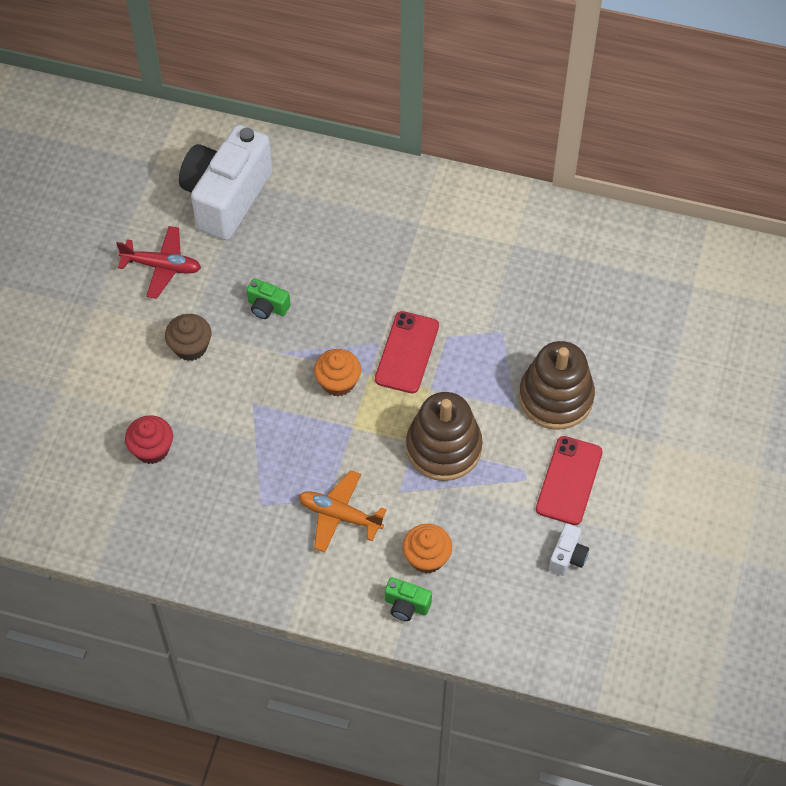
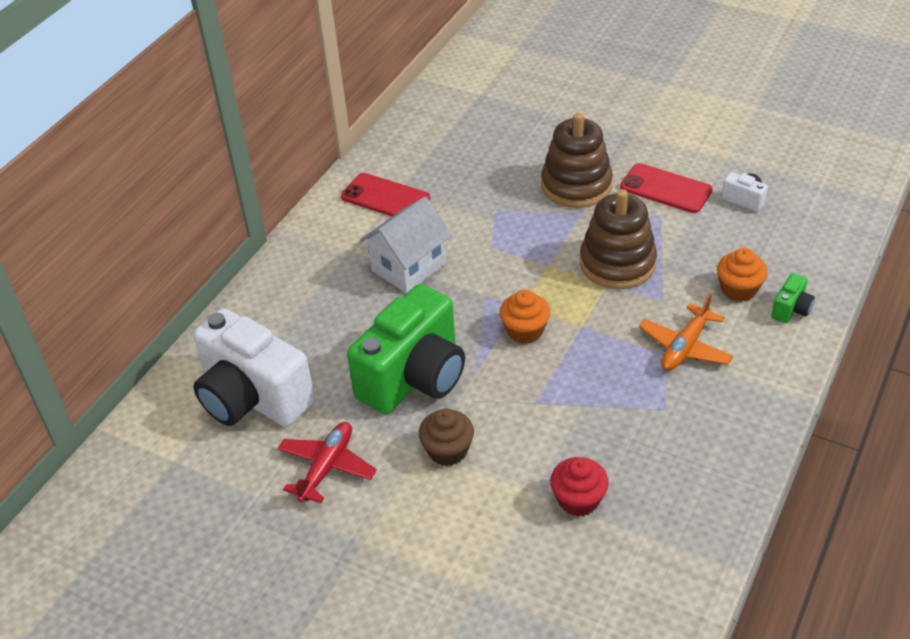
camera: 75 degrees left, 15 degrees down
green camera [247,278,290,319] -> green camera [347,284,465,414], size x2.47
red phone [375,311,439,393] -> red phone moved to [341,173,430,216]
none -> white house [360,197,452,293]

